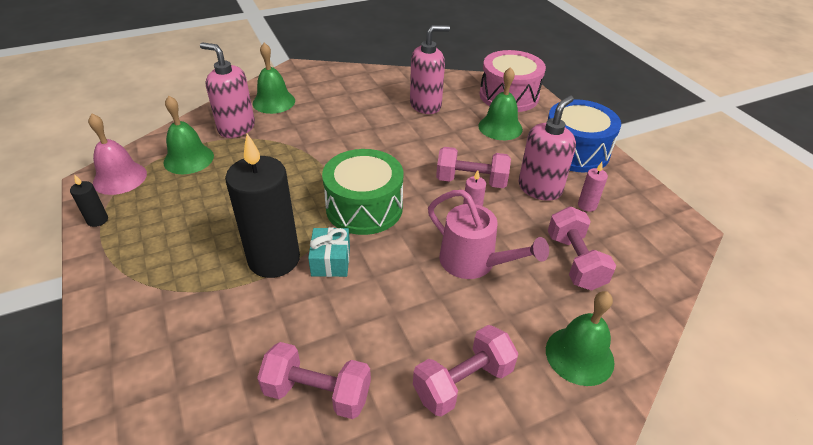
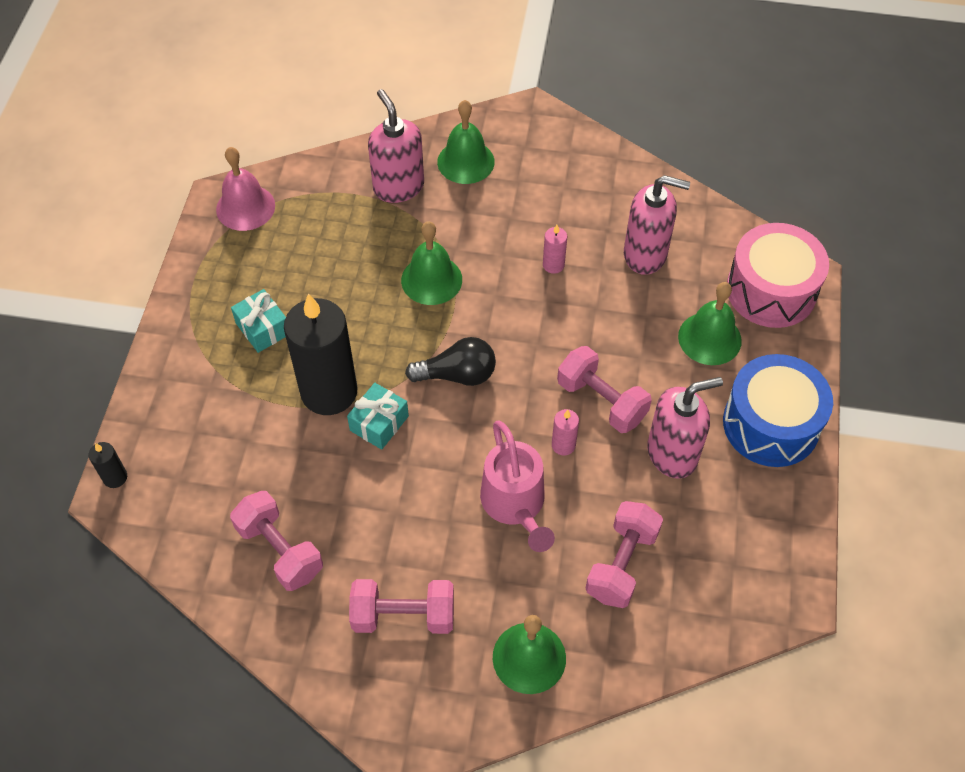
camera: 35 degrees right, 15 degrees up
black candle [70,174,108,227] -> black candle moved to [89,442,127,488]
green bell [163,96,214,174] -> green bell moved to [401,221,462,305]
green drum [322,149,403,235] -> black light bulb [405,337,496,386]
pink candle [578,162,608,212] -> pink candle moved to [543,225,567,274]
none -> turquoise gift [231,289,286,353]

